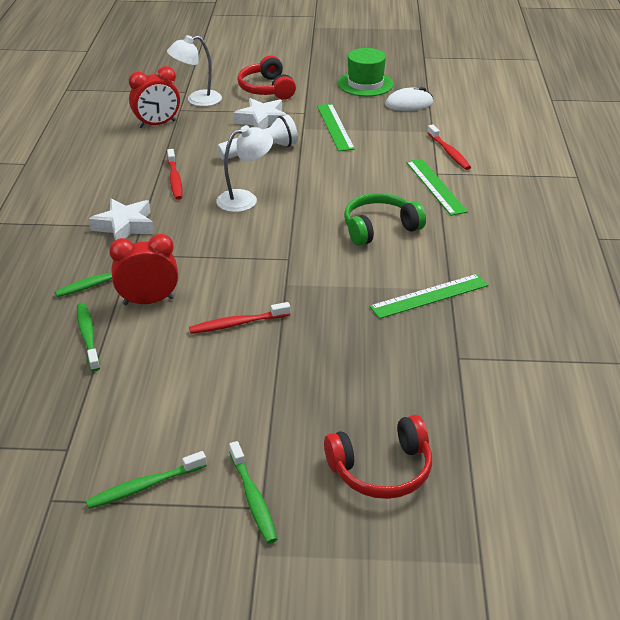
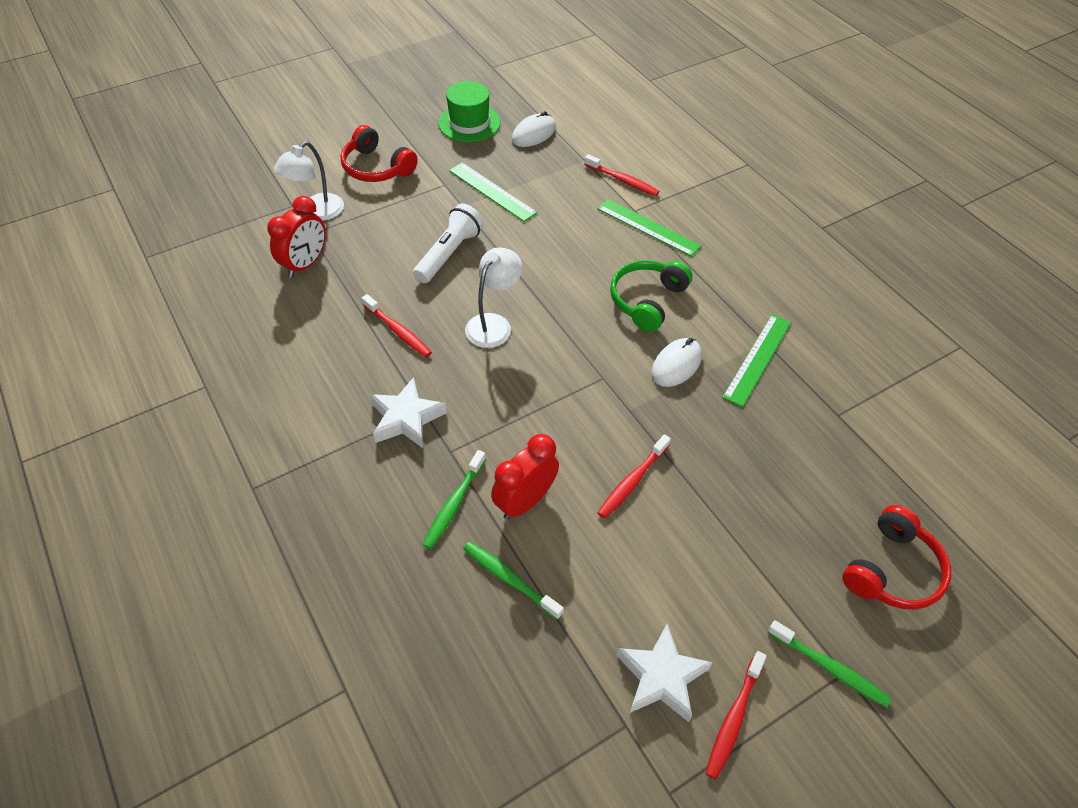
camera: 35 degrees left, 15 degrees up
green toothbrush [86,451,207,509] -> red toothbrush [706,651,767,780]
white star [233,98,287,130] -> white star moved to [616,624,713,722]
none -> white mouse [652,338,702,387]

